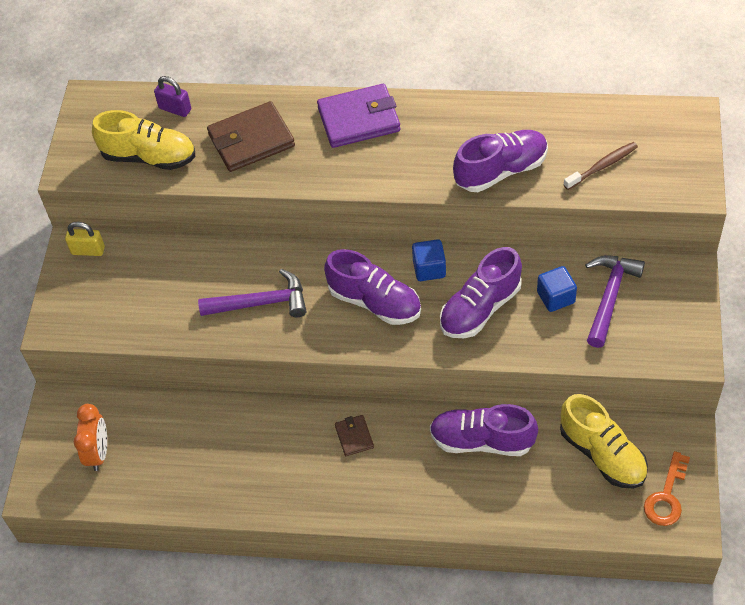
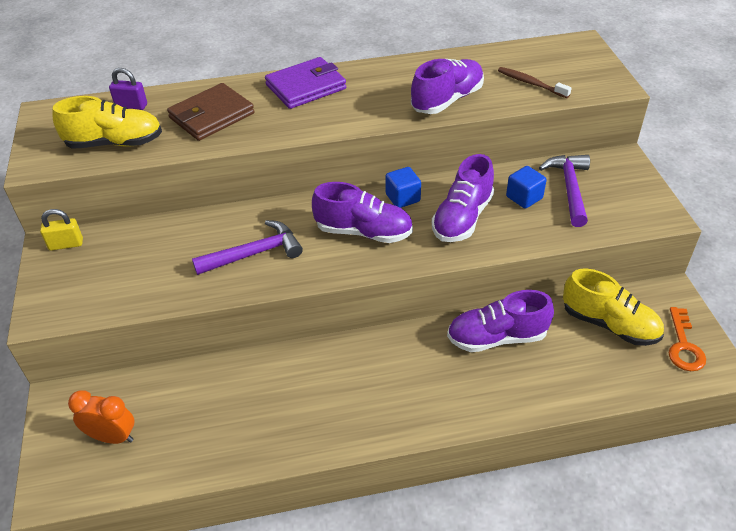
camera: 20 degrees left, 10 degrees down
orange clock [74,404,107,471] -> orange clock turned 60 degrees counterclockwise [68,390,134,444]
brown wallet [335,415,374,456] -> none
brown toothbrush [564,142,638,190] -> brown toothbrush turned 90 degrees counterclockwise [498,67,572,98]

